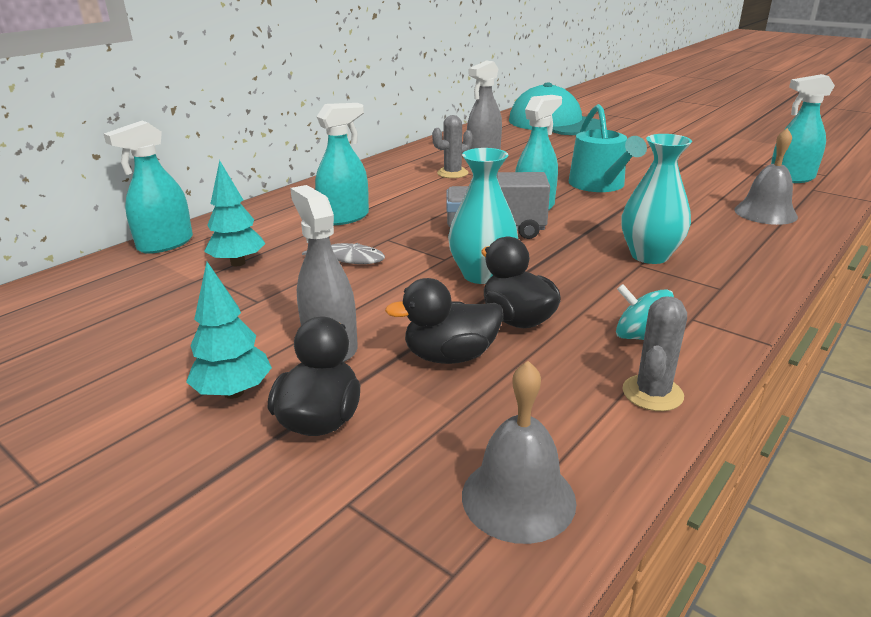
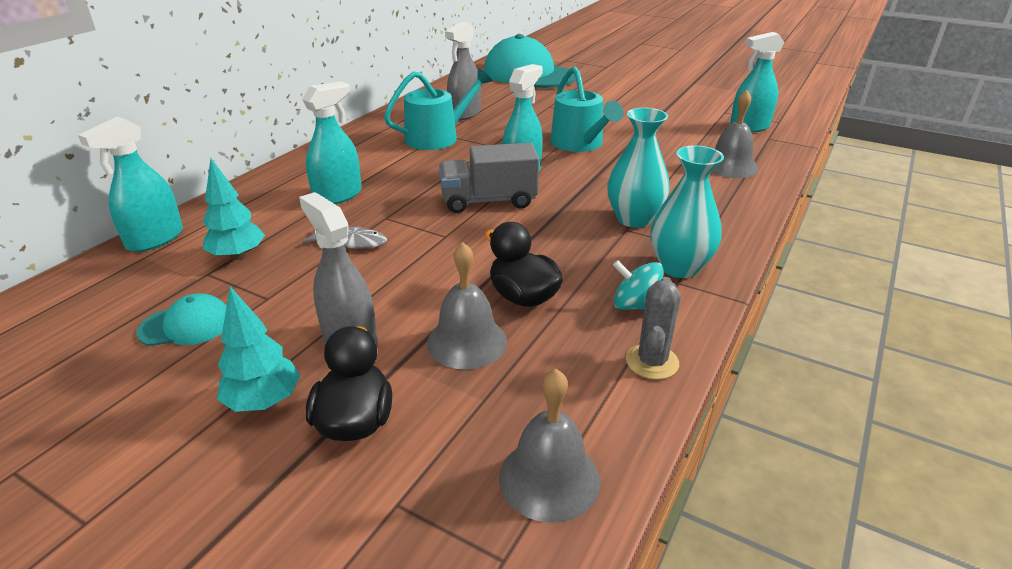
camera: 10 degrees left, 5 degrees up
black duck [385,278,503,364] -> grey bell [427,242,507,369]
grey cactus [432,115,473,178] -> turquoise watering can [384,68,492,150]
turquoise vase [448,148,518,284] -> turquoise vase moved to [651,145,724,278]
none -> turquoise cap [136,293,227,346]

